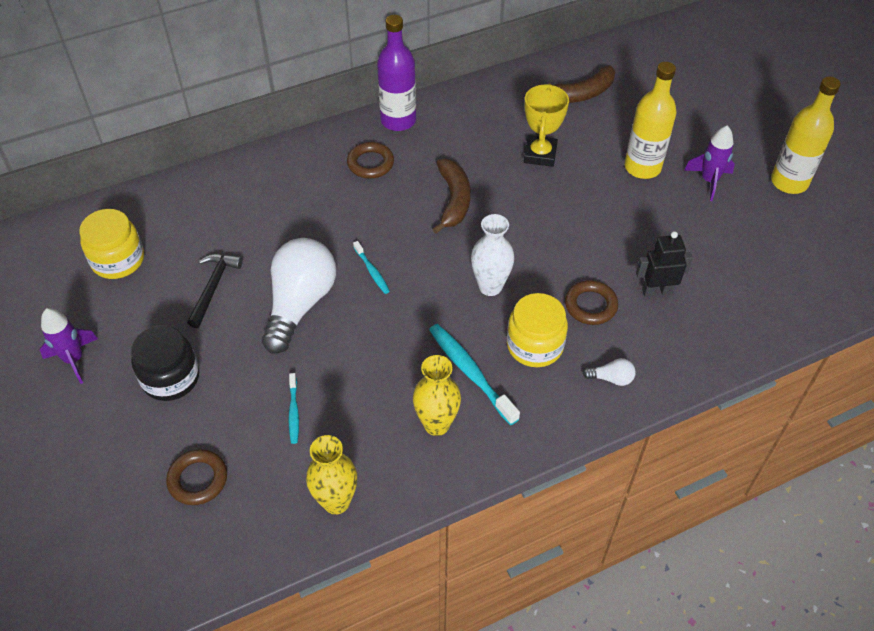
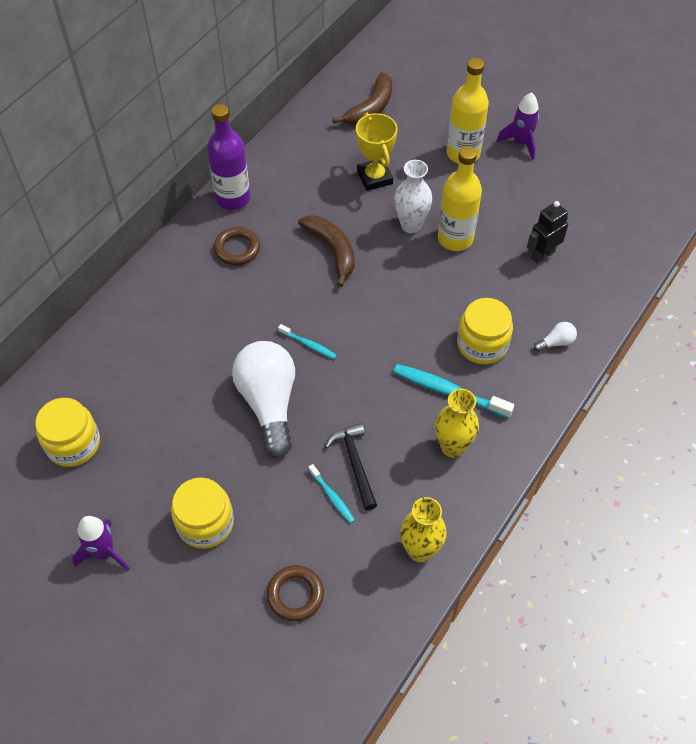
camera: 30 degrees left, 5 degrees up
black jar [131,325,199,401] -> yellow jar [171,478,234,549]
black hammer [187,254,243,328] -> black hammer moved to [325,423,377,510]
white vase [471,214,514,296] -> white vase moved to [394,160,432,233]
brown ring [565,280,618,325] -> none
yellow bottle [771,77,841,194] -> yellow bottle moved to [438,146,482,251]

